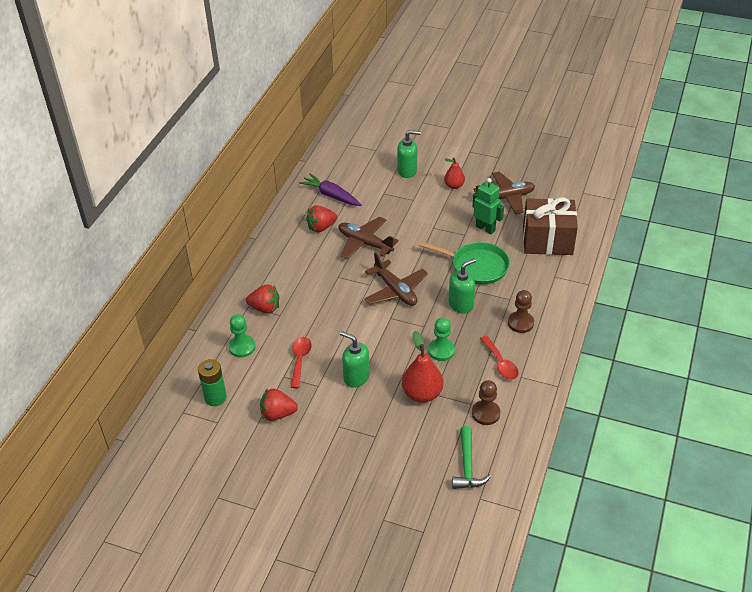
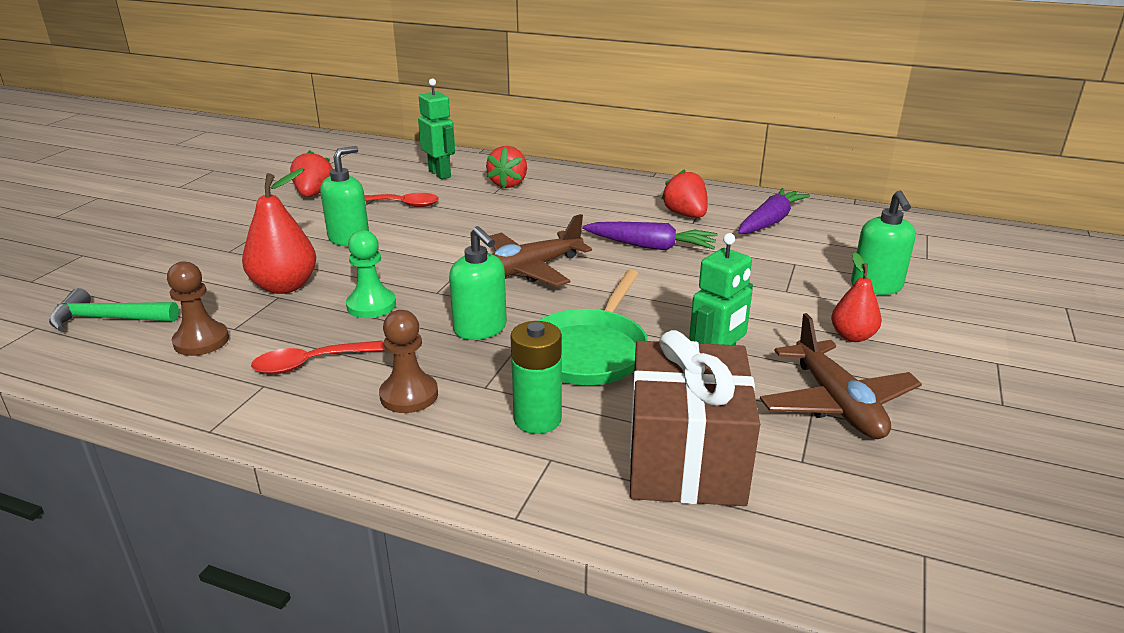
camera: 90 degrees right, 15 degrees down
green battery [198,359,227,406] -> green battery moved to [511,321,562,434]
green pawn [228,314,256,357] -> green robot [418,78,455,179]
brown plane [338,216,399,259] -> purple carrot [582,222,717,251]

